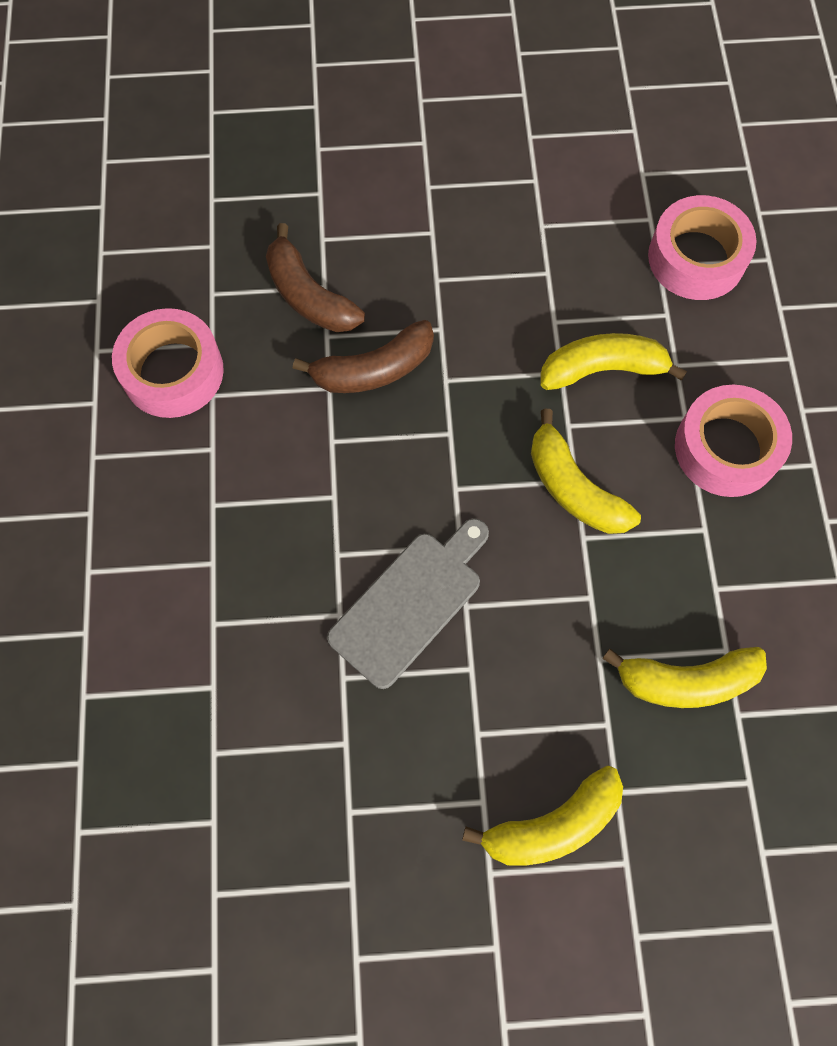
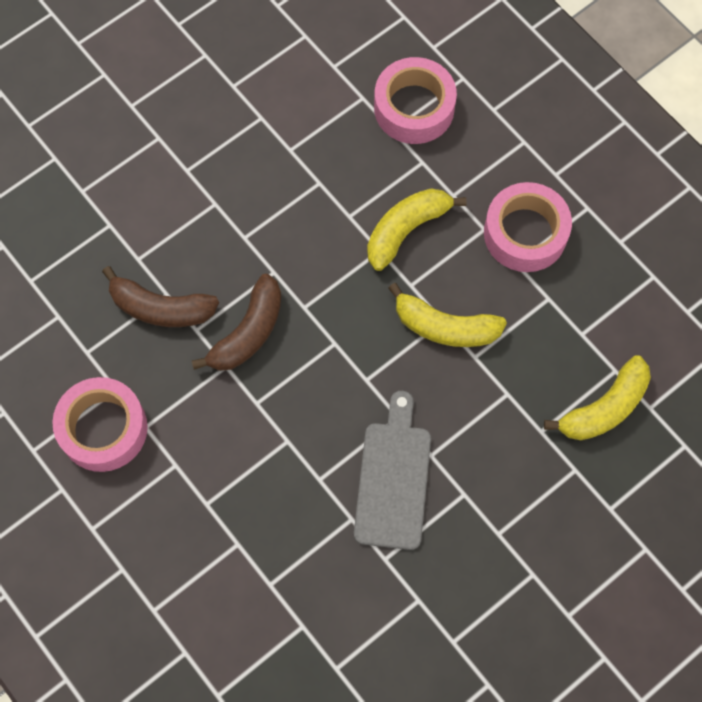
camera: 35 degrees left, 0 degrees up
yellow banana [462,766,623,866] -> none

